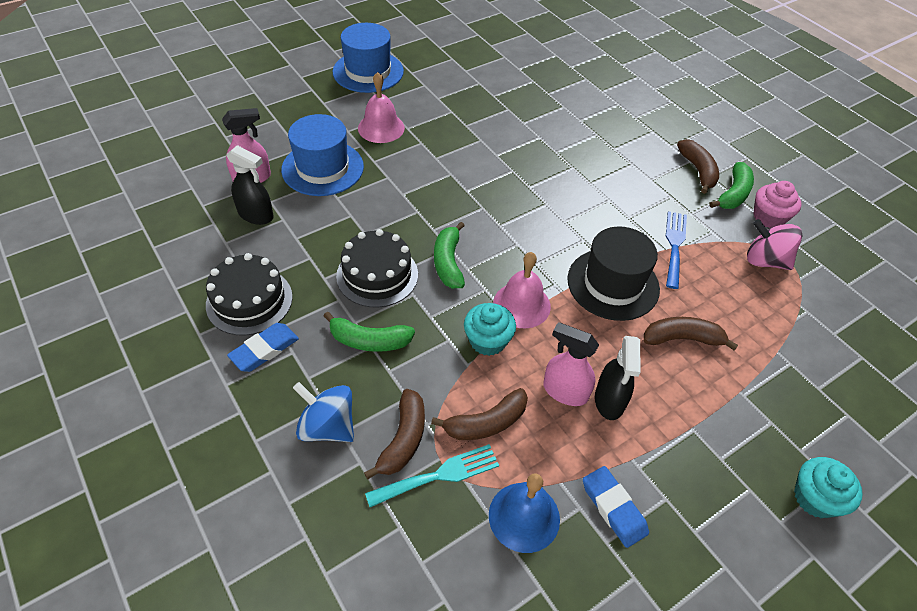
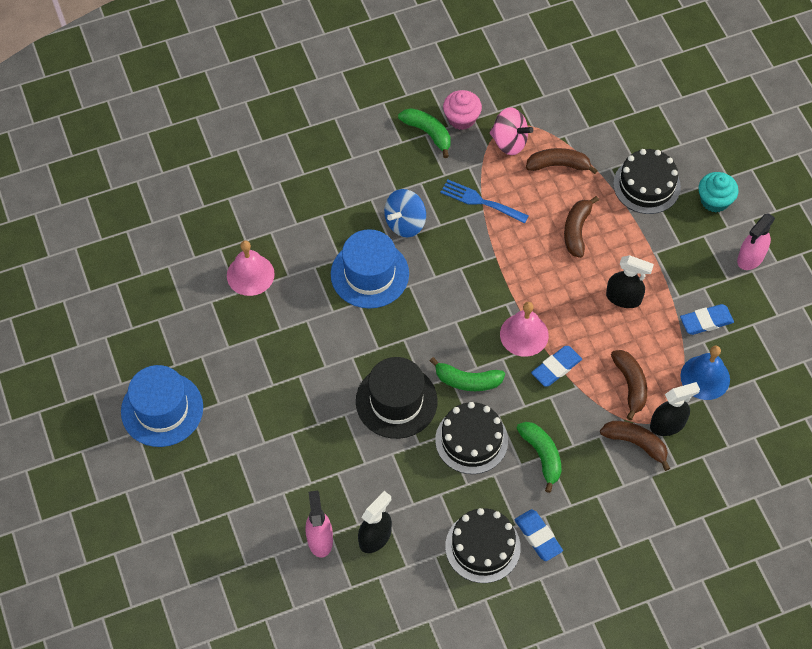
camera: 75 degrees left, 10 degrees up
blue hat [281,114,364,196] -> blue hat moved to [331,229,409,309]
blue spinning top [293,382,354,442] -> blue spinning top moved to [384,189,426,237]
green banana [324,311,415,352] -> green banana turned 45 degrees counterclockwise [516,422,561,493]
pink bell [358,72,405,143] -> pink bell moved to [227,240,275,296]
turquoise fork [365,444,499,507] -> black spray bottle [650,382,700,436]
turquoise cupcake [464,303,516,356] -> blue eraser [531,346,582,387]
pink spray bottle [543,322,599,406] -> pink spray bottle moved to [737,213,775,270]
black hat [567,226,660,321] -> black hat moved to [356,357,438,439]
brown banana [677,139,719,194] -> brown banana moved to [526,148,598,174]
pink spinning top [747,219,803,270] -> pink spinning top turned 105 degrees counterclockwise [490,107,533,155]
none -> black cake [613,149,681,214]

